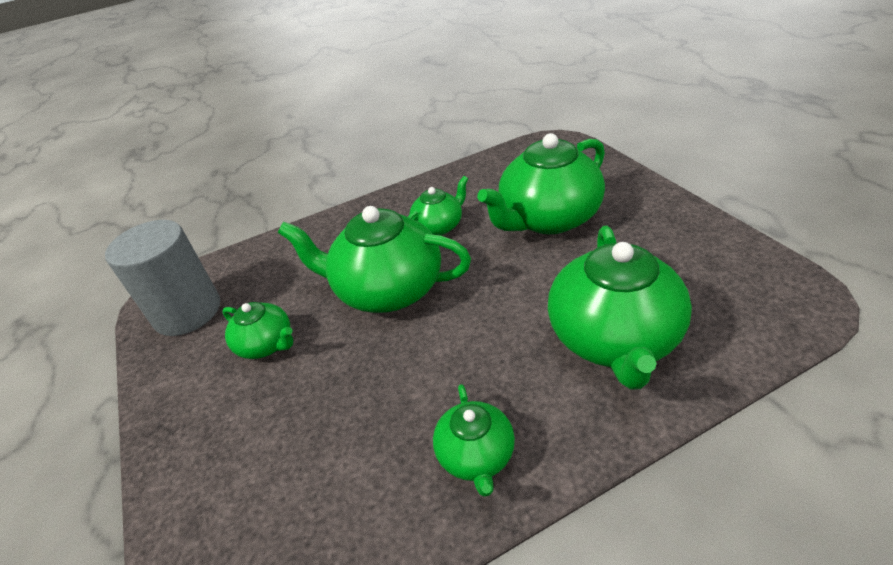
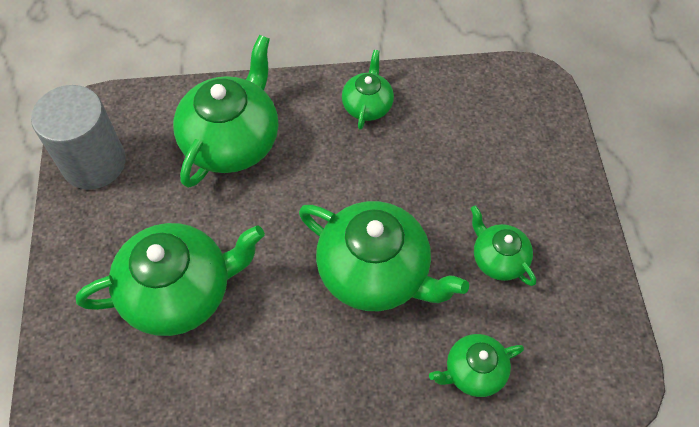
camera: 165 degrees left, 20 degrees up
grey cylinder [105,220,220,336] -> grey cylinder moved to [31,85,126,190]
green teapot [408,176,468,235] -> green teapot moved to [429,334,524,397]

